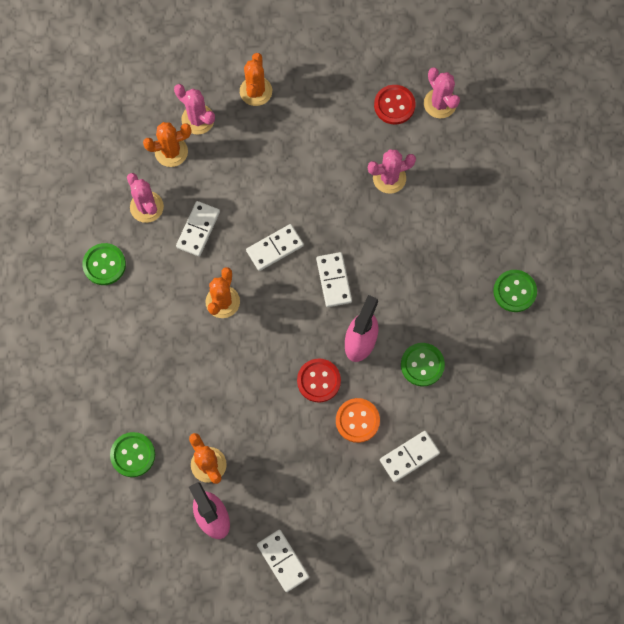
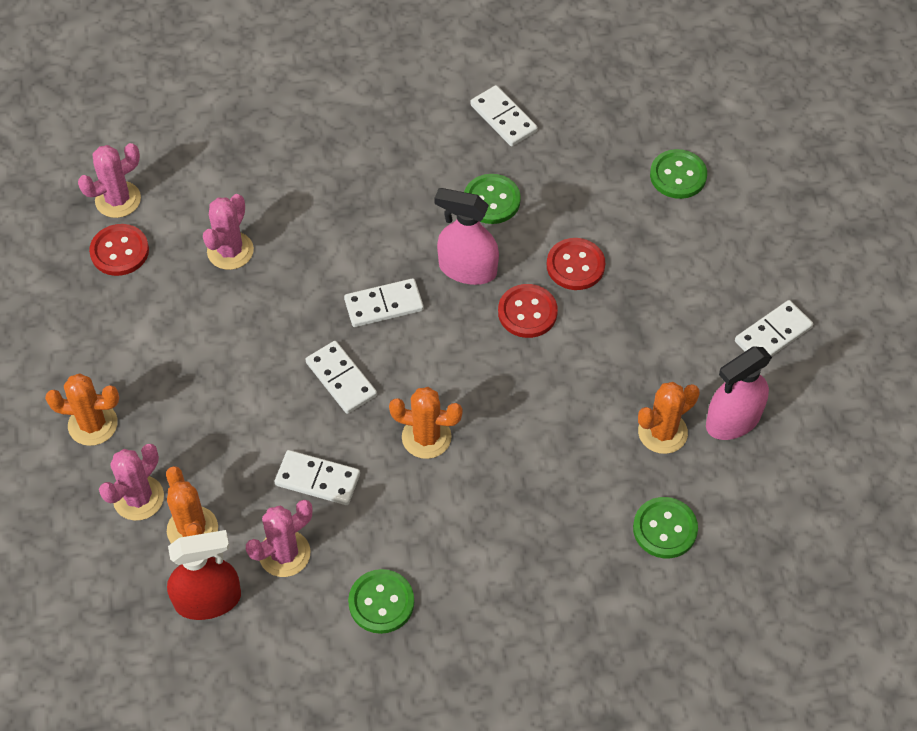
camera: 95 degrees left, 15 degrees down
orange button [336,398,380,443] -> red button [547,238,605,290]
pink cactus [368,149,416,194] -> pink cactus turned 45 degrees clockwise [203,194,254,270]
white domino [380,431,440,482] -> white domino moved to [470,85,538,146]
green button [493,270,537,312] -> green button moved to [650,149,707,199]
none -> red spray bottle [167,530,241,620]

